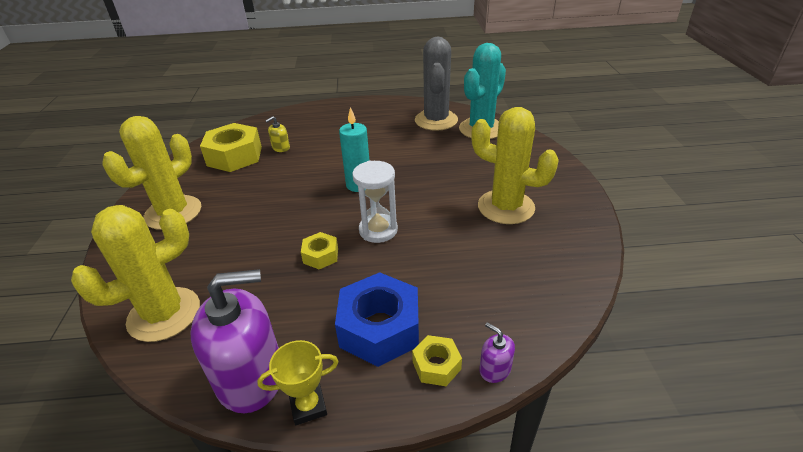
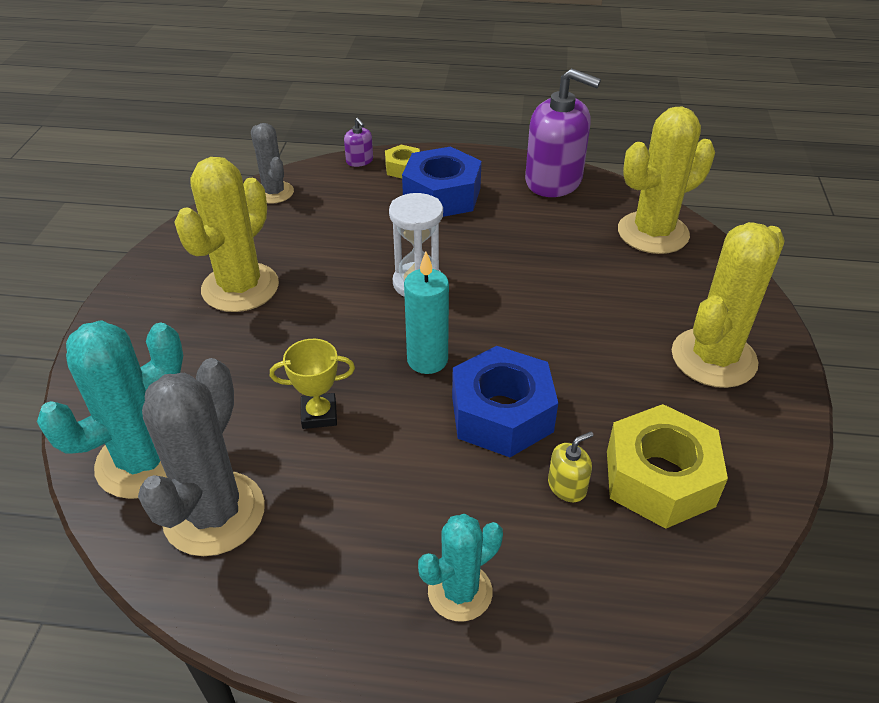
camera: 170 degrees left, 5 degrees up
purple soap dispenser [190,269,279,413] -> purple soap dispenser turned 150 degrees counterclockwise [525,68,601,197]
yellow trophy [257,340,339,425] -> yellow trophy moved to [270,339,355,429]
yellow nut [301,232,338,269] -> none
yellow cactus [471,107,559,224] -> yellow cactus turned 75 degrees clockwise [174,157,279,312]
none -> grey cactus [251,123,294,204]
none -> turquoise cactus [418,514,503,621]
none -> blue nut [452,346,558,457]

